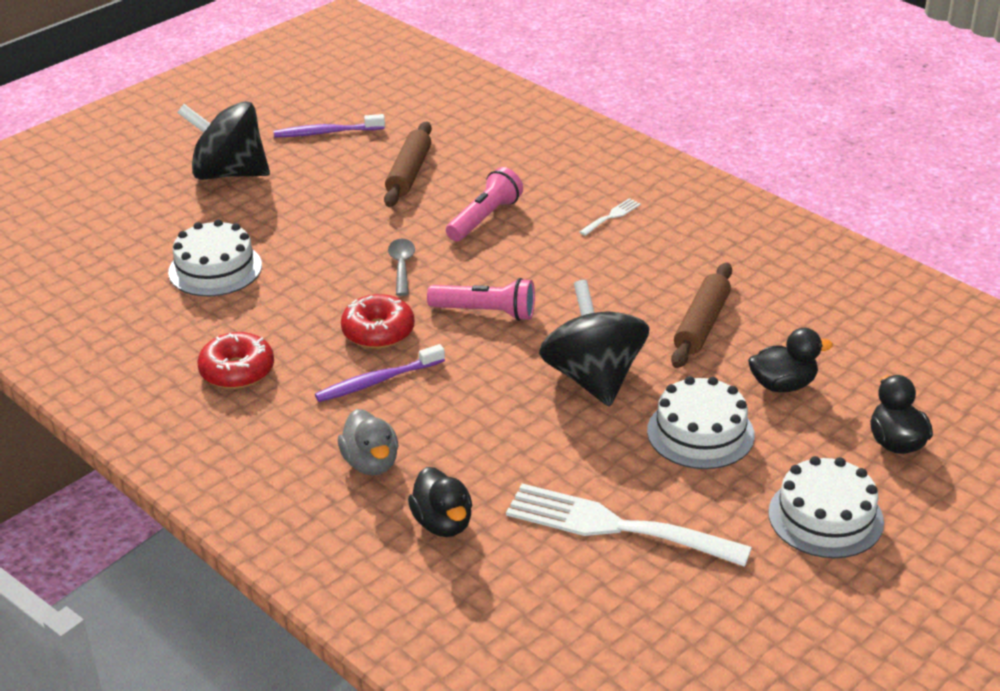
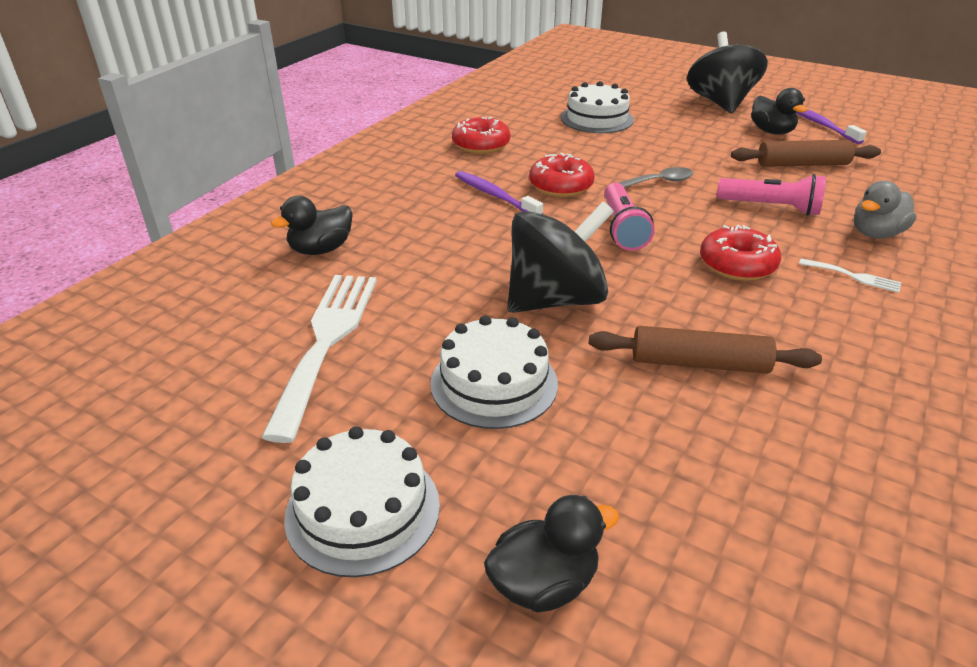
camera: 75 degrees right, 0 degrees up
grey duck [338,409,398,475] -> grey duck moved to [854,181,917,239]
black duck [748,328,833,392] -> black duck moved to [751,88,807,135]
none -> red donut [700,225,781,281]

